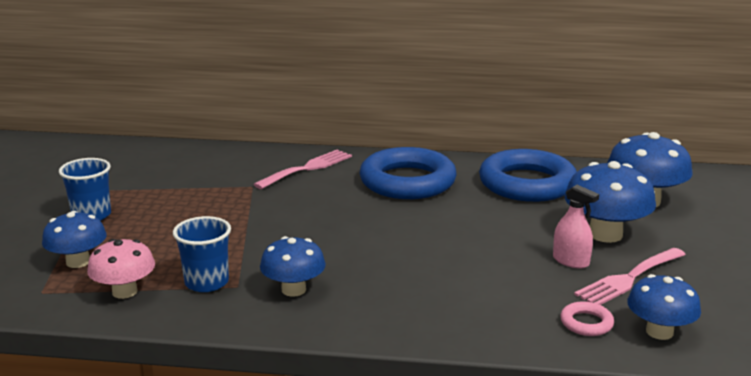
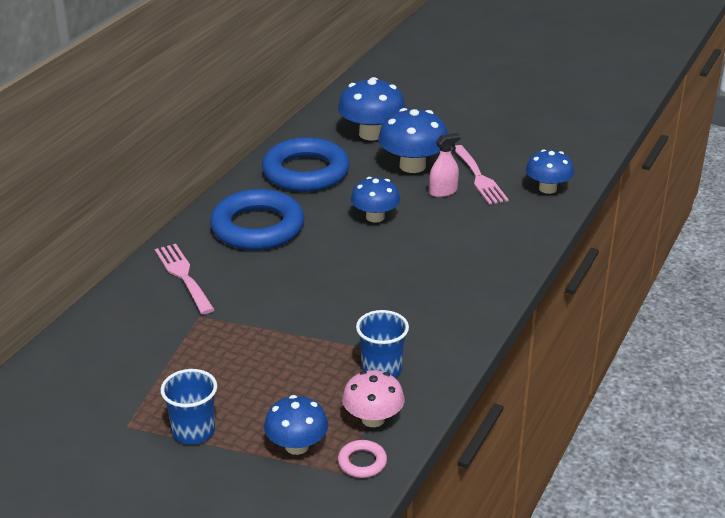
camera: 70 degrees left, 10 degrees up
blue mushroom [260,236,326,297] -> blue mushroom moved to [351,177,400,223]
pink ring [560,302,614,336] -> pink ring moved to [338,440,387,478]

